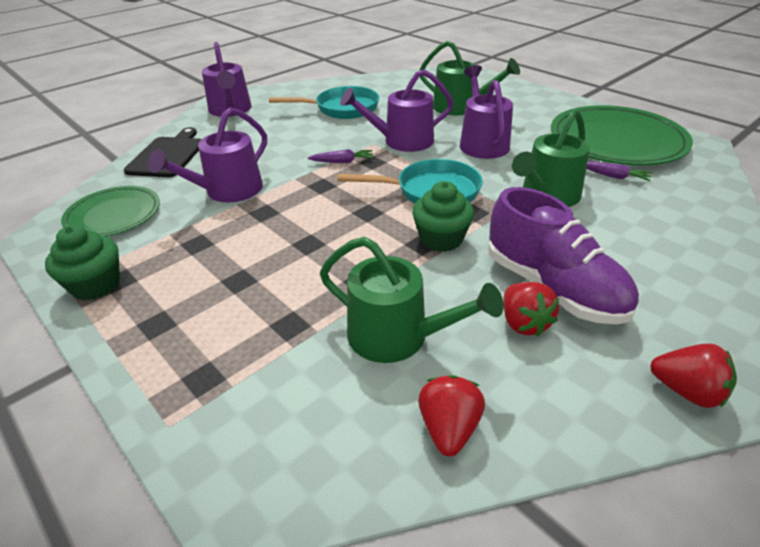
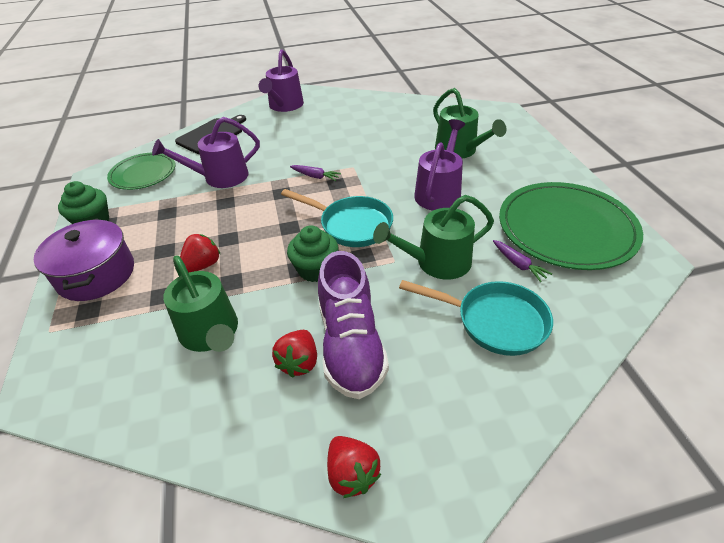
camera: 30 degrees right, 5 degrees up
turquoise pan [269,86,379,119] -> turquoise pan moved to [399,280,553,356]
purple watering can [340,69,454,152] -> none
red strawberry [418,375,485,456] -> red strawberry moved to [180,234,221,273]
none -> purple pot [34,218,134,301]

